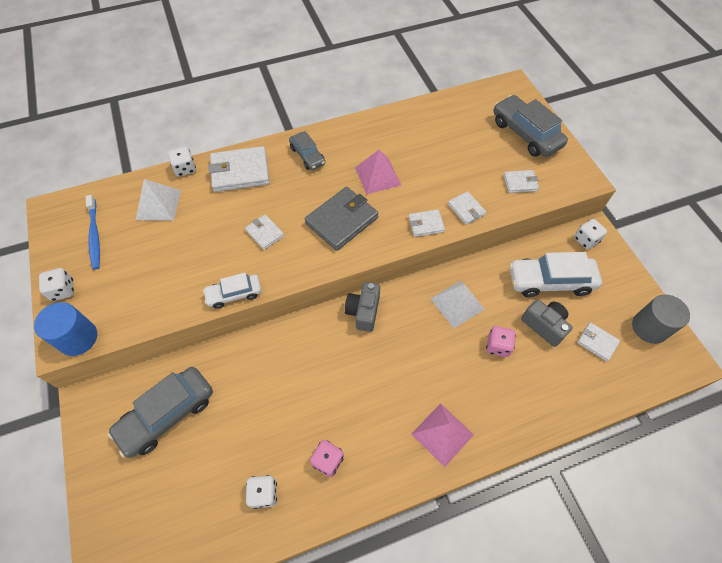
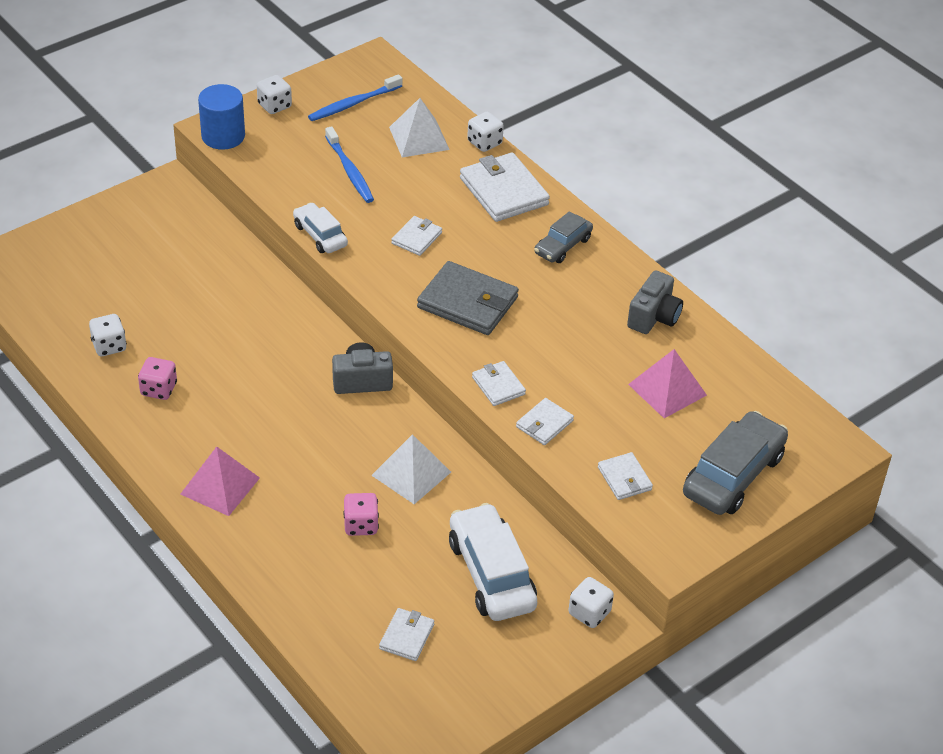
camera: 70 degrees right, 15 degrees down
grey car [108,367,213,458] -> none
pink pyramid [355,150,401,194] -> pink pyramid moved to [628,349,707,418]
grey camera [521,299,573,347] -> grey camera moved to [627,270,683,334]
grey cylinder [632,295,690,344] -> none
none -> blue toothbrush [325,126,374,203]

